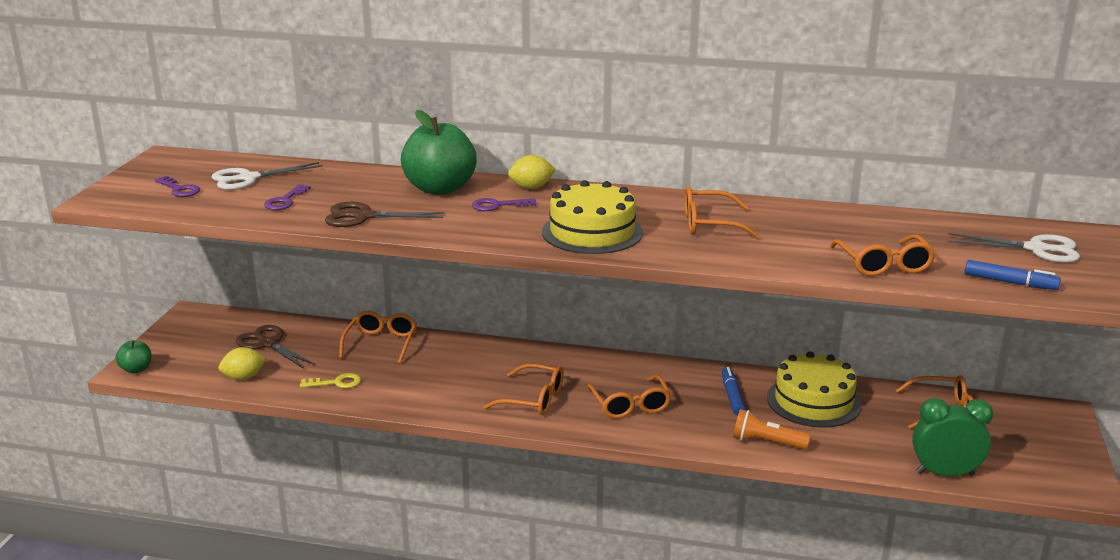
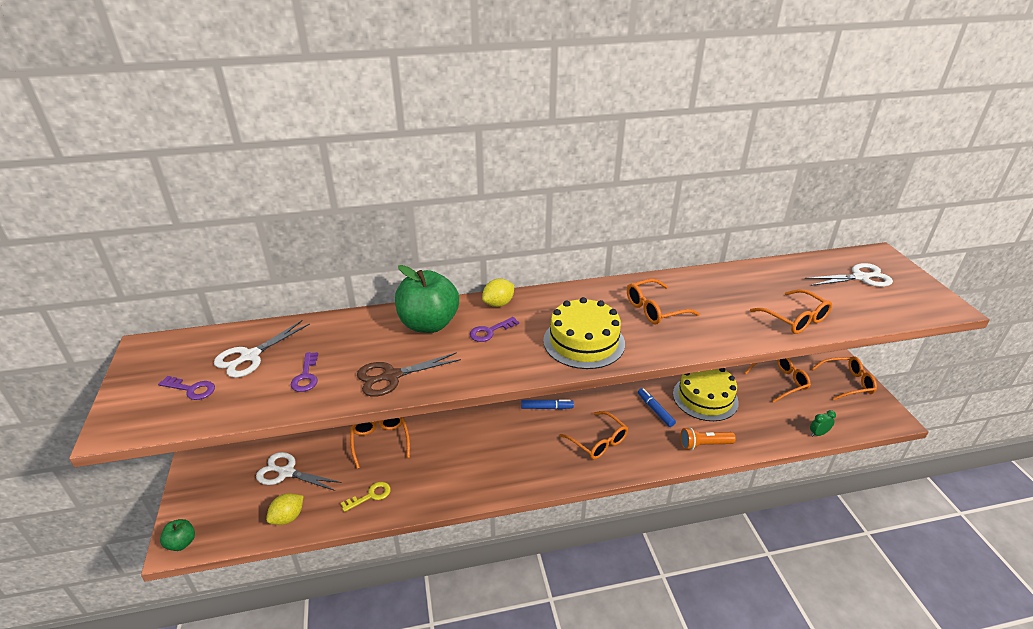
camera: 25 degrees left, 10 degrees up
brown scissors [236,325,315,369] -> white scissors [256,452,342,491]
orange glasses [483,363,564,415] -> orange glasses moved to [812,356,877,400]
green clock [912,398,993,477] -> green clock [810,410,836,437], size x0.50
blue marker [965,260,1061,290] -> blue marker moved to [521,399,574,409]

